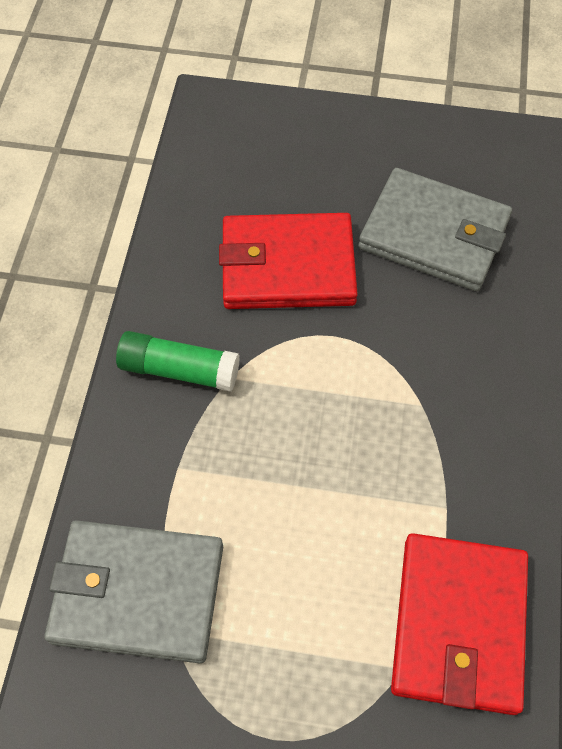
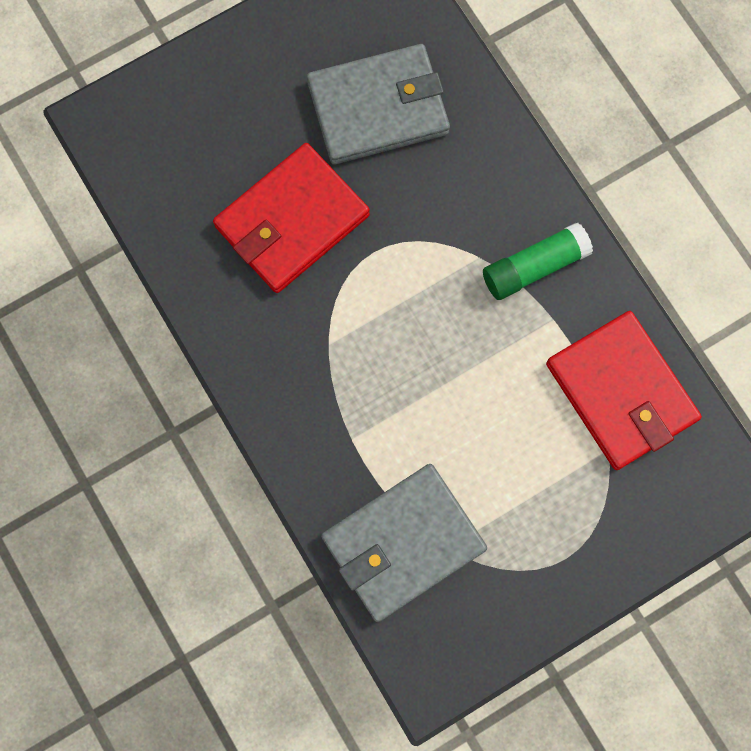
camera: 40 degrees left, 15 degrees up
green glue stick [116,331,240,392] -> green glue stick moved to [483,223,593,300]

